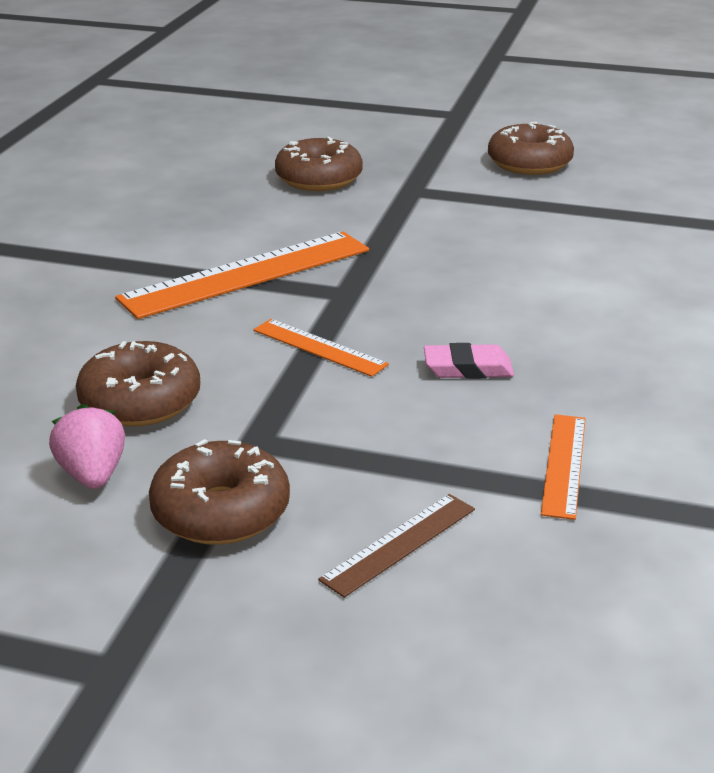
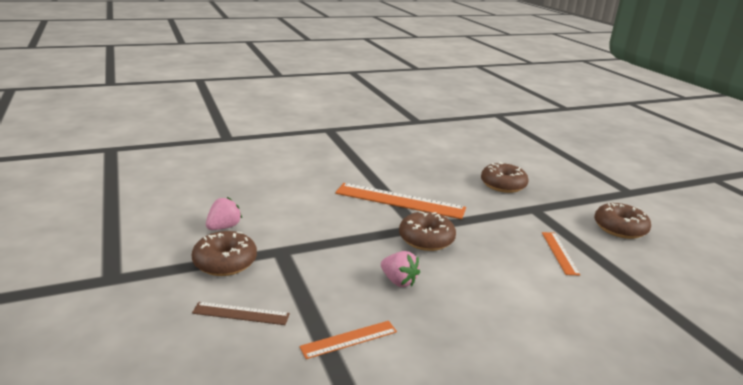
camera: 50 degrees right, 5 degrees down
brown donut [76,341,200,427] -> brown donut moved to [399,211,456,251]
orange ruler [253,319,389,377] -> orange ruler moved to [542,232,581,275]
pink eraser [424,343,514,379] -> pink strawberry [381,251,420,287]

